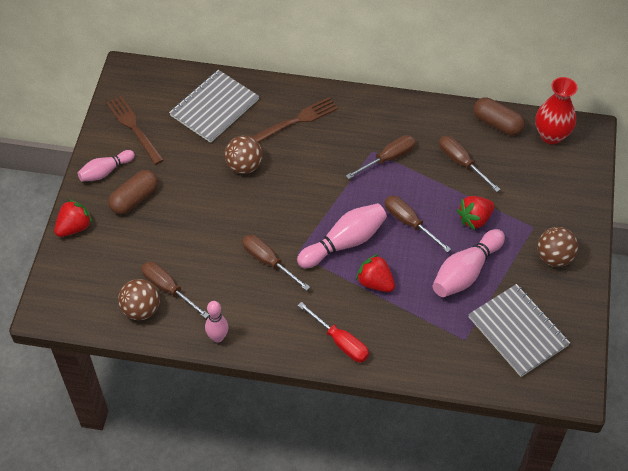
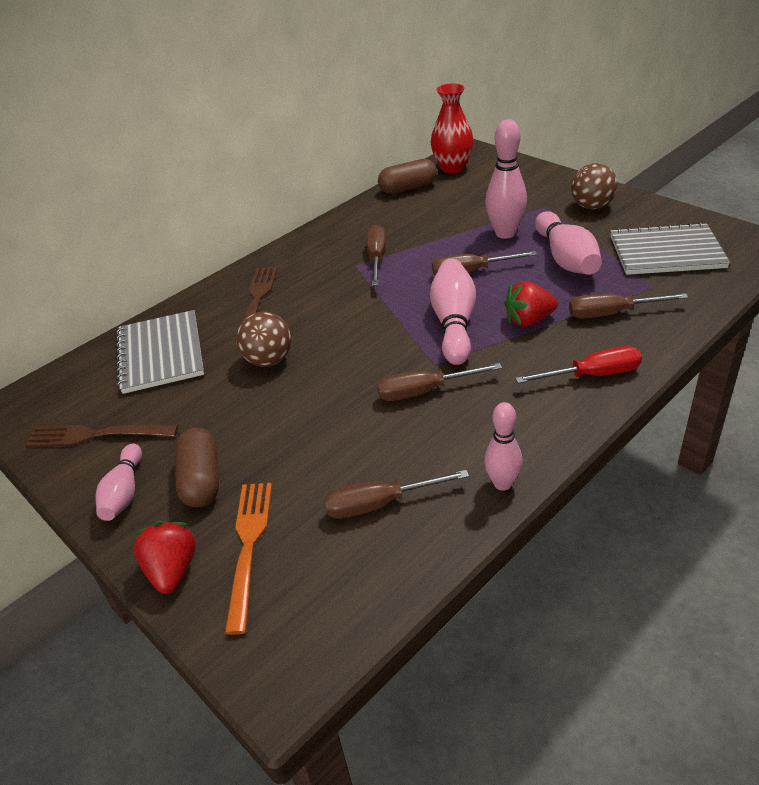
camera: 50 degrees left, 15 degrees down
brown ball [118,279,160,320] -> none
brown screwdriver [439,136,501,192] -> brown screwdriver moved to [569,293,688,319]
red strawberry [457,196,495,230] -> pink bowling pin [486,119,527,239]
none -> orange fork [225,483,272,635]

